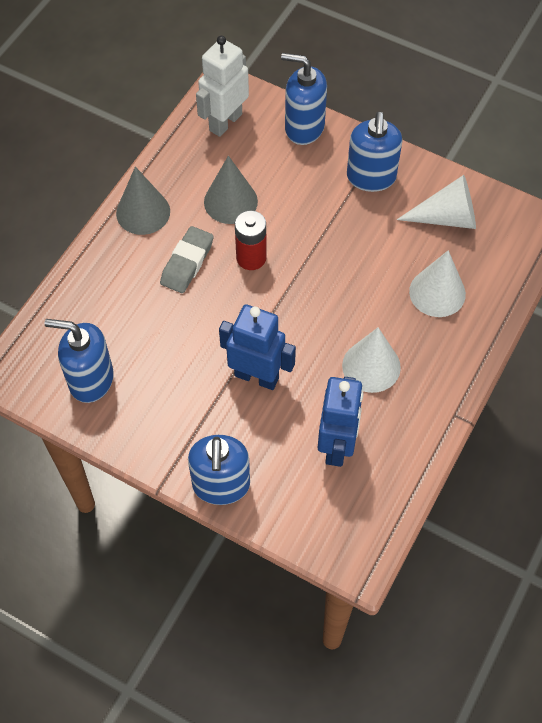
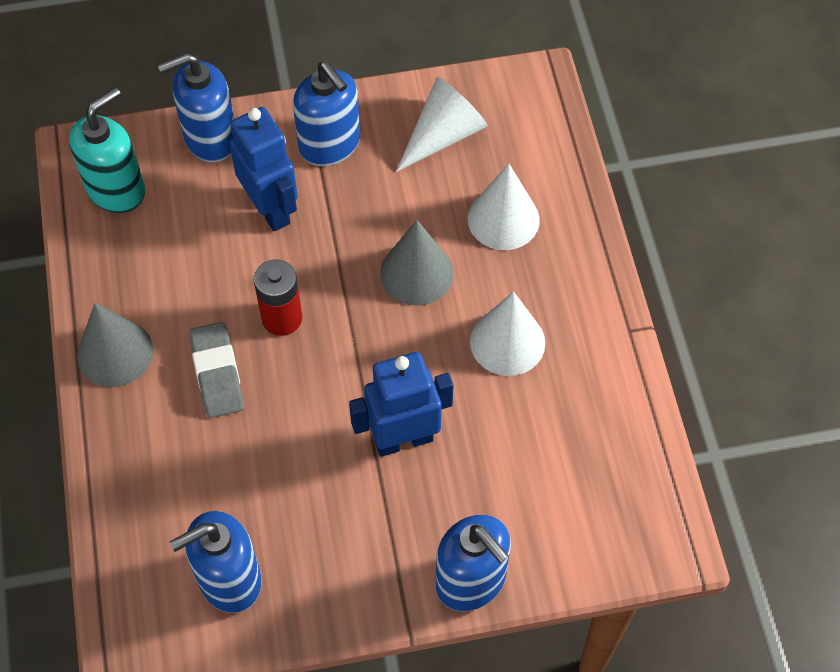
camera: 40 degrees left, 0 degrees up
white robot [196,36,249,137] -> turquoise soap dispenser [69,87,145,213]
grey cone [204,156,258,224] -> grey cone moved to [380,220,454,306]
blue robot [317,377,363,467] -> blue robot moved to [229,107,298,231]

